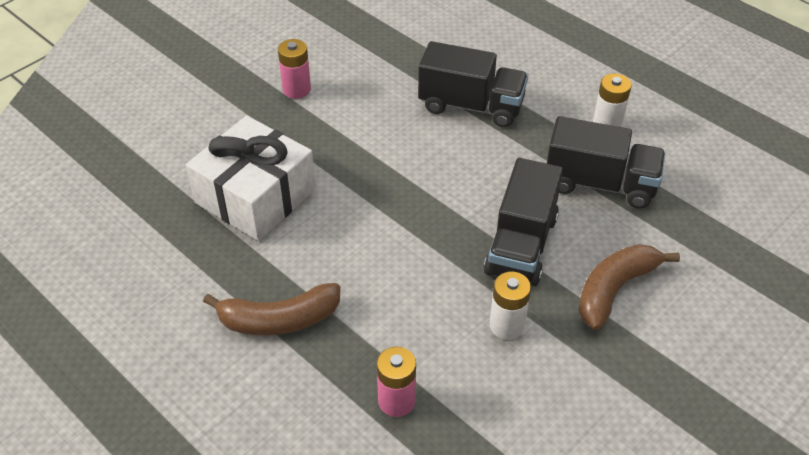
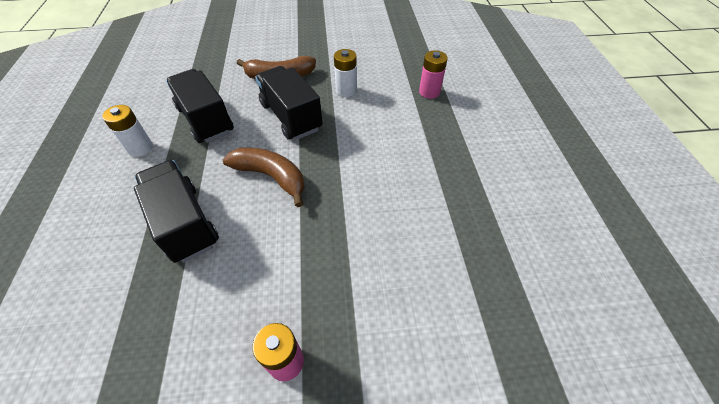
camera: 140 degrees left, 5 degrees up
white gift [186,115,316,241] -> none
brown banana [203,283,340,336] -> brown banana moved to [222,147,305,207]
black truck [484,158,563,286] -> black truck turned 90 degrees counterclockwise [255,66,323,140]

